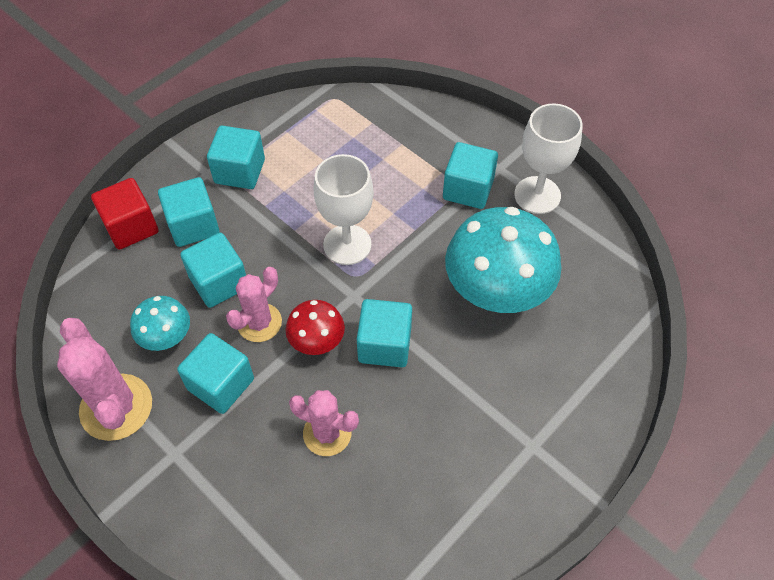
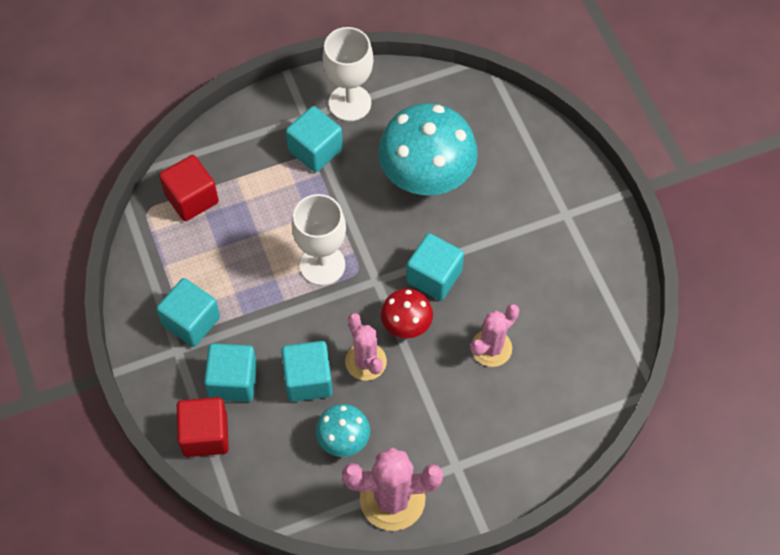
camera: 65 degrees left, 5 degrees up
turquoise cube [177,333,254,414] -> none
none -> red cube [159,155,219,221]

